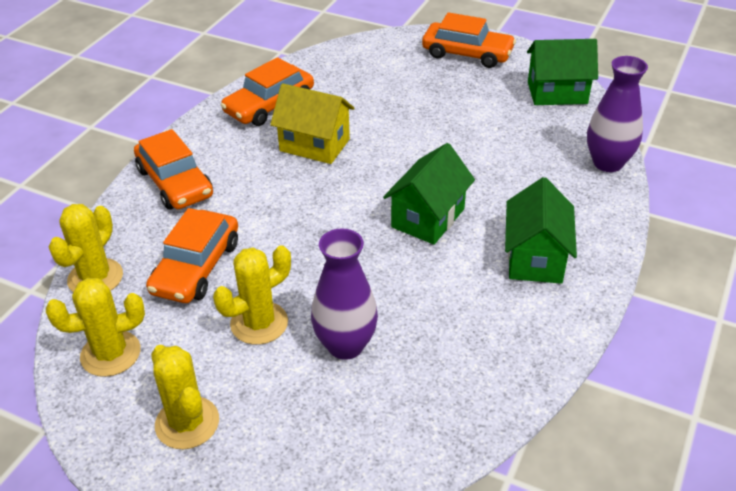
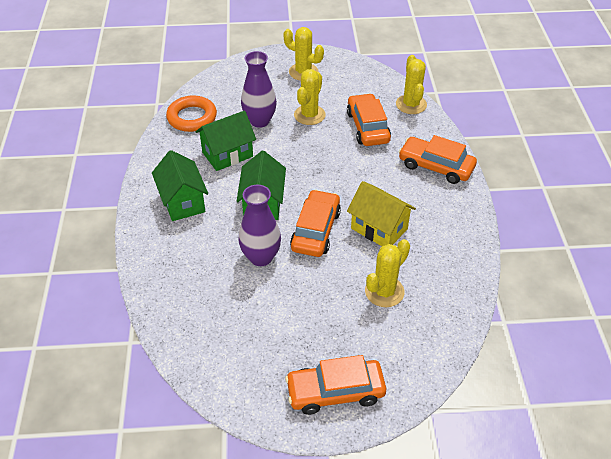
camera: 150 degrees right, 5 degrees up
yellow cactus [46,278,145,377] -> yellow cactus moved to [365,239,410,307]
orange car [221,57,314,126] -> orange car moved to [290,190,341,257]
yellow house [270,83,355,164] -> yellow house turned 45 degrees clockwise [347,181,416,246]
green house [527,39,598,105] -> green house moved to [195,111,256,171]
purple vase [587,56,648,172] -> purple vase moved to [238,185,281,266]
none -> orange ring [166,96,217,132]

